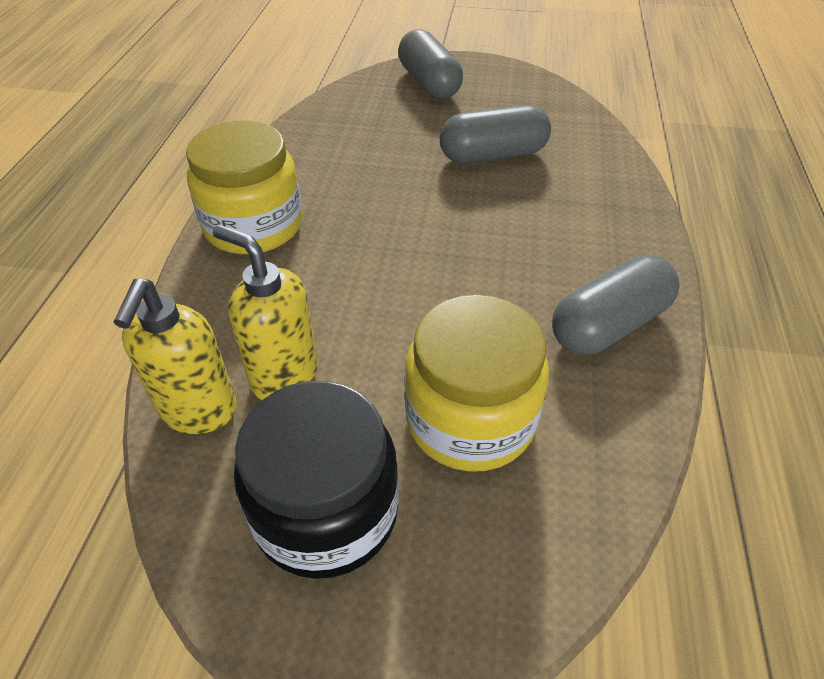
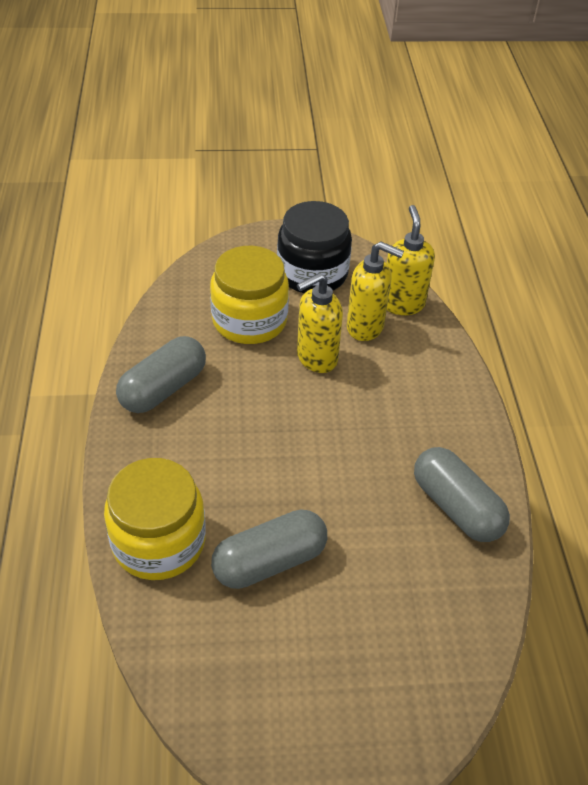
camera: 165 degrees right, 0 degrees up
yellow jar [186,121,302,254] -> yellow jar moved to [104,458,206,580]
grey capsule [398,29,463,99] -> grey capsule moved to [414,447,510,542]
none -> yellow soap dispenser [297,273,343,373]

